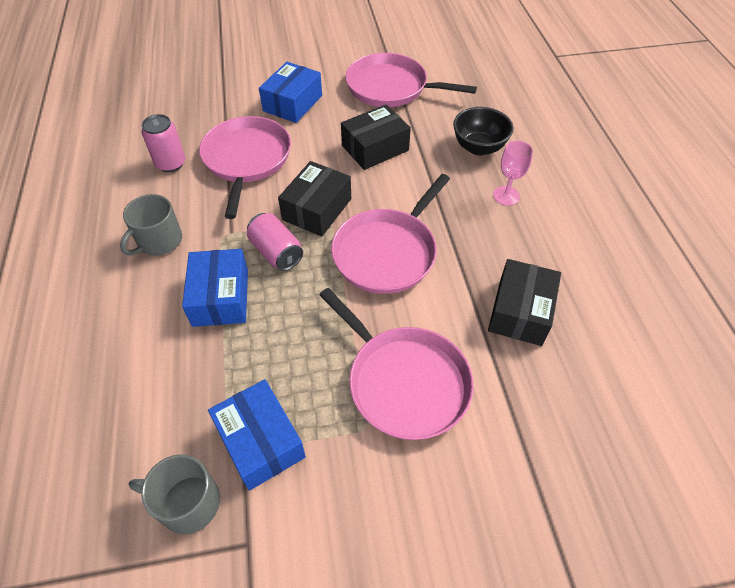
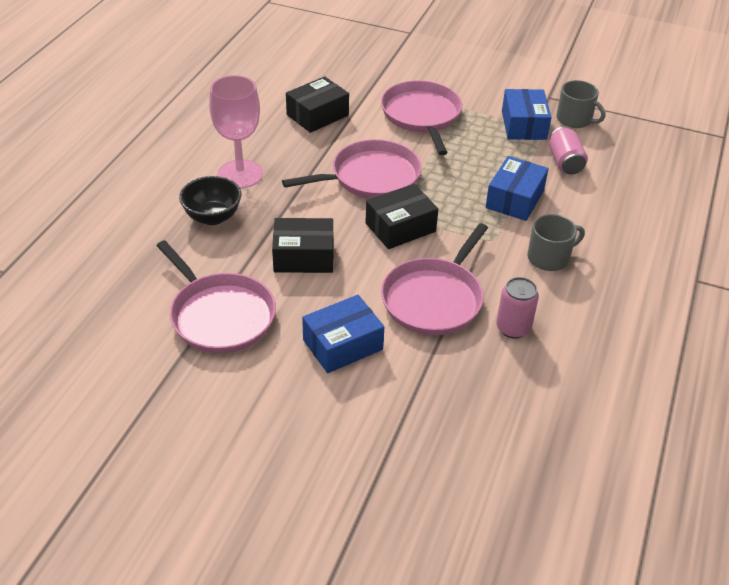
camera: 150 degrees left, 10 degrees down
pink can [247,213,303,271] -> pink can moved to [549,127,588,174]
pink goblet [493,141,533,206] -> pink goblet [209,75,263,189], size x1.83

